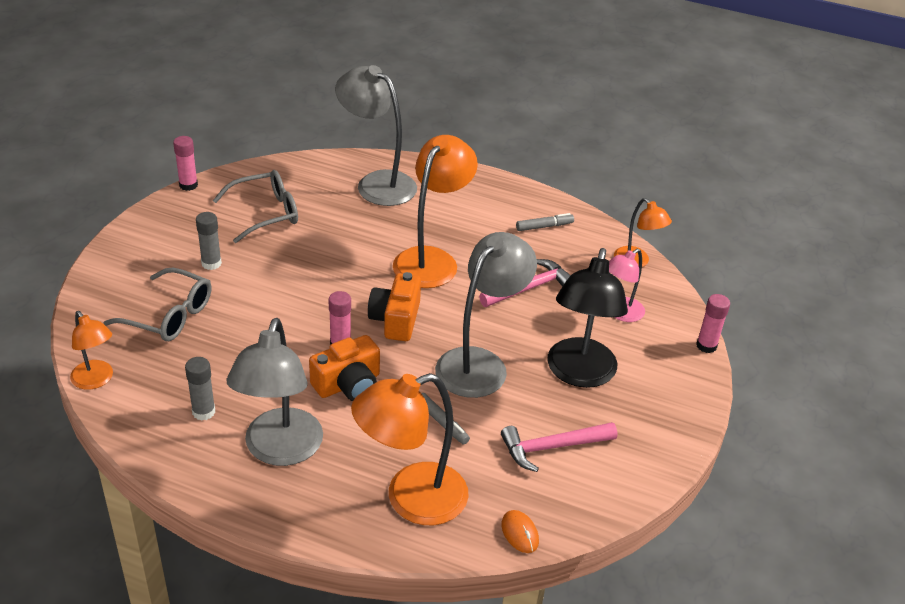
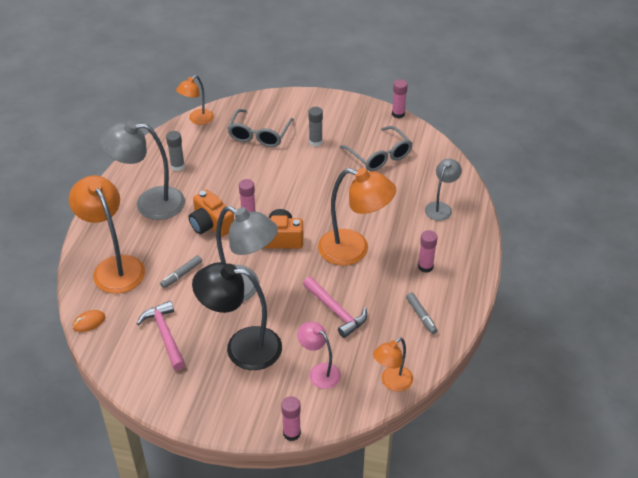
camera: 85 degrees right, 5 degrees up
grey lamp [335,65,417,206] -> grey lamp [425,159,462,221], size x0.56
none -> pink glue stick [418,230,437,273]

